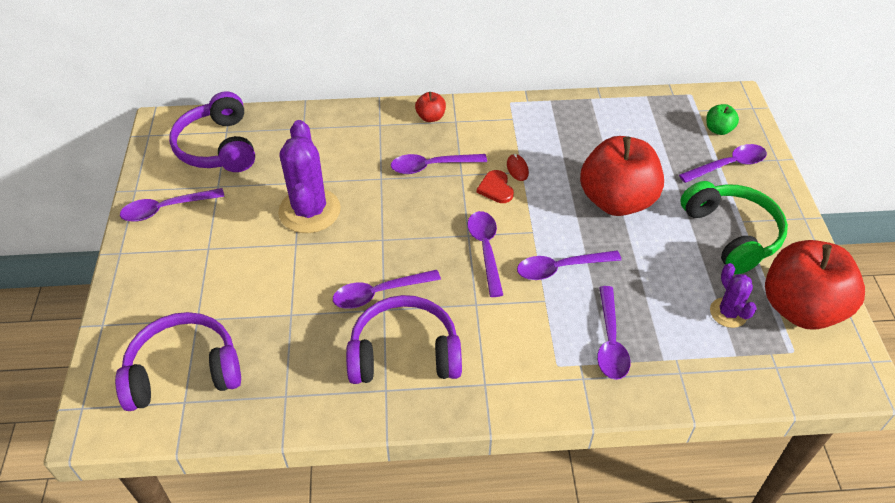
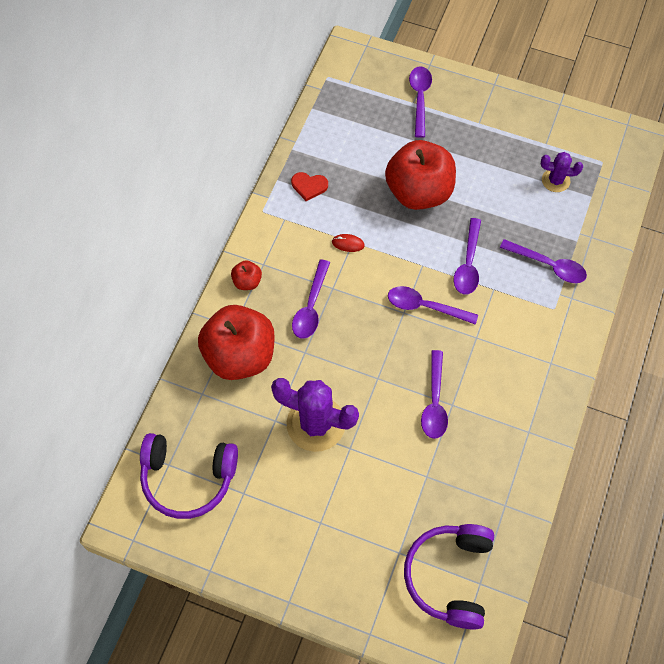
camera: 65 degrees left, 15 degrees up
purple spoon [120,188,225,222] -> none
purple headphones [346,295,462,384] -> none
red heart [477,170,514,203] -> red heart moved to [291,172,328,201]
green headphones [680,181,788,274] -> none
green apple [706,104,739,135] -> none
red apple [765,240,865,330] -> red apple moved to [198,305,275,380]

